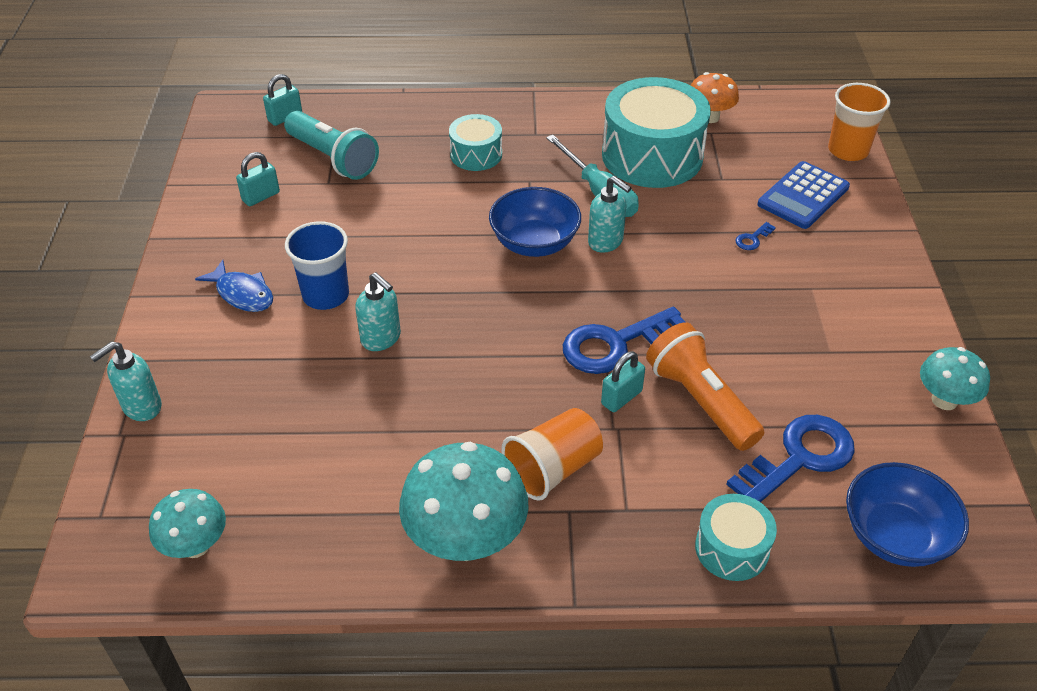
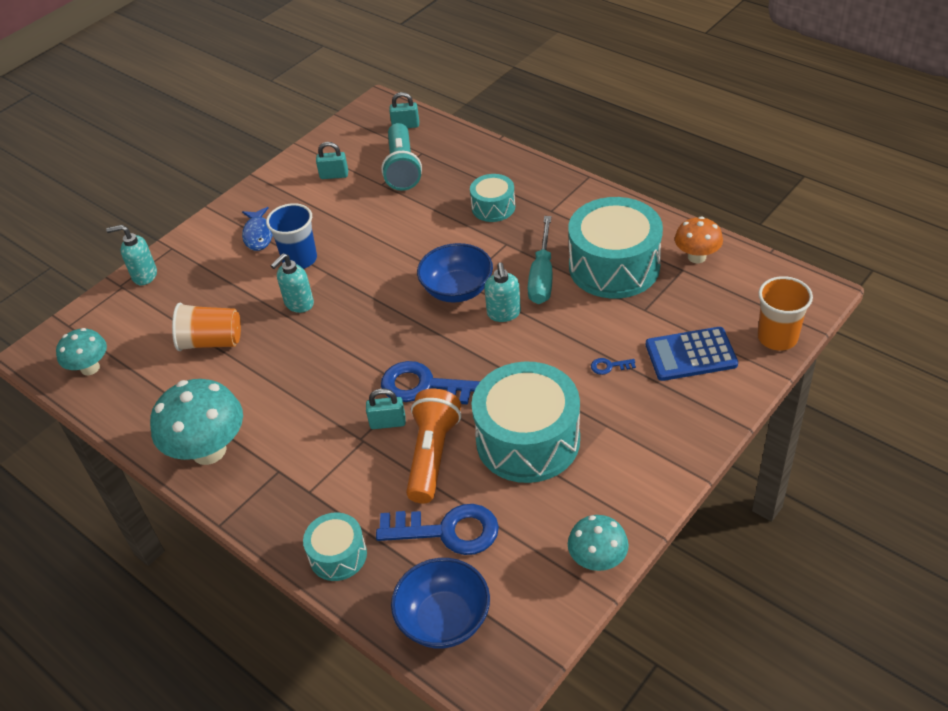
camera: 45 degrees right, 0 degrees up
turquoise soap dispenser [355,272,401,351] -> turquoise soap dispenser turned 45 degrees clockwise [271,253,314,313]
orange cup [501,408,603,501] -> orange cup moved to [172,303,241,351]
none -> turquoise drum [471,362,580,483]

